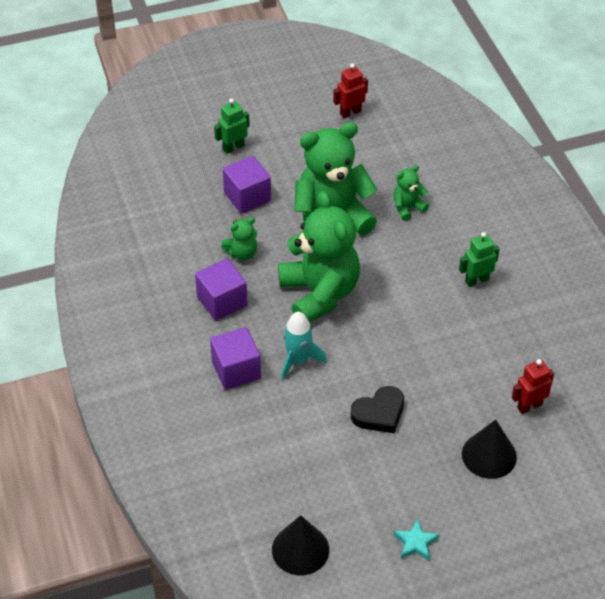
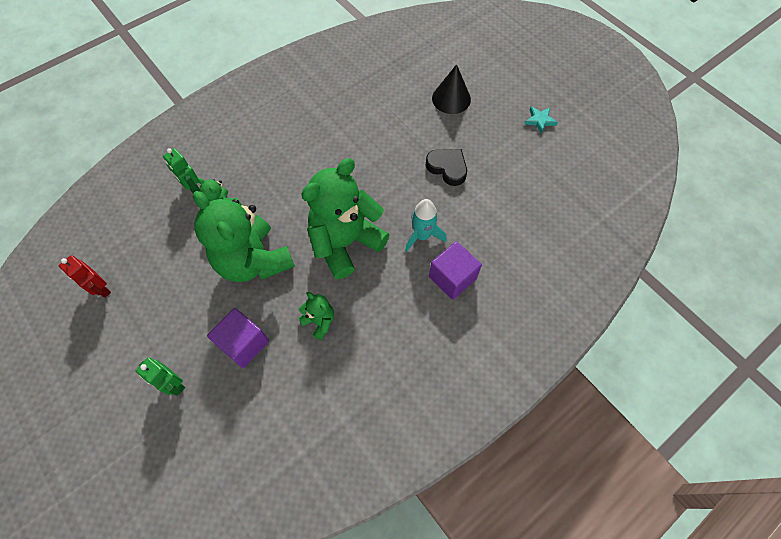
camera: 110 degrees left, 15 degrees up
purple cube [195,258,248,321] -> none
black cone [272,515,329,575] -> none
green robot [459,232,499,287] -> green robot moved to [163,148,200,194]
red robot [512,359,554,414] -> none

